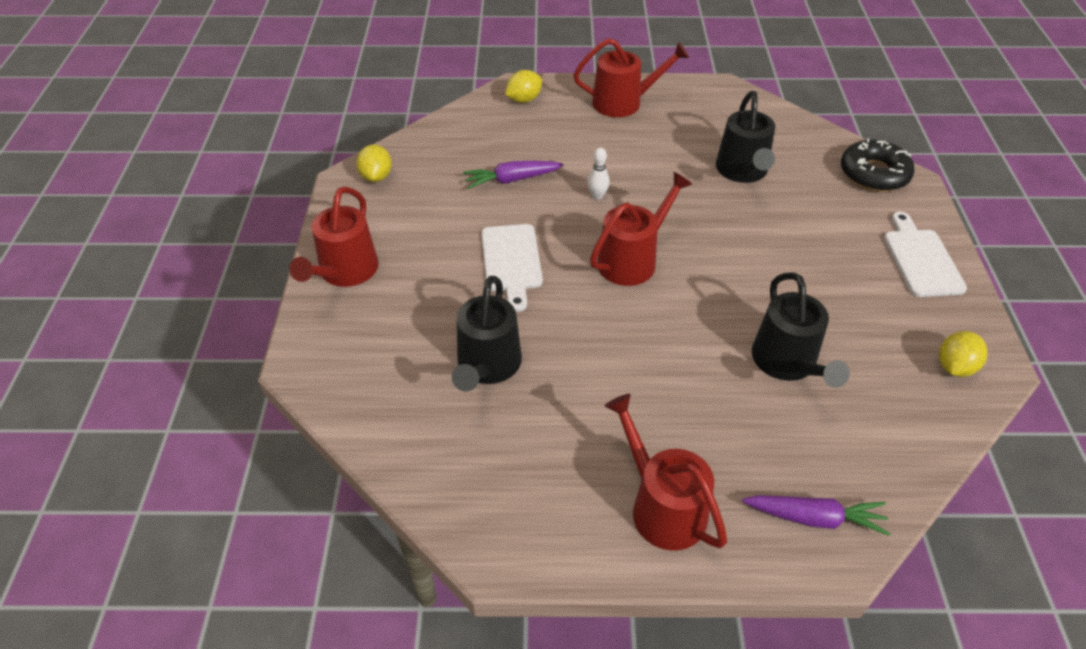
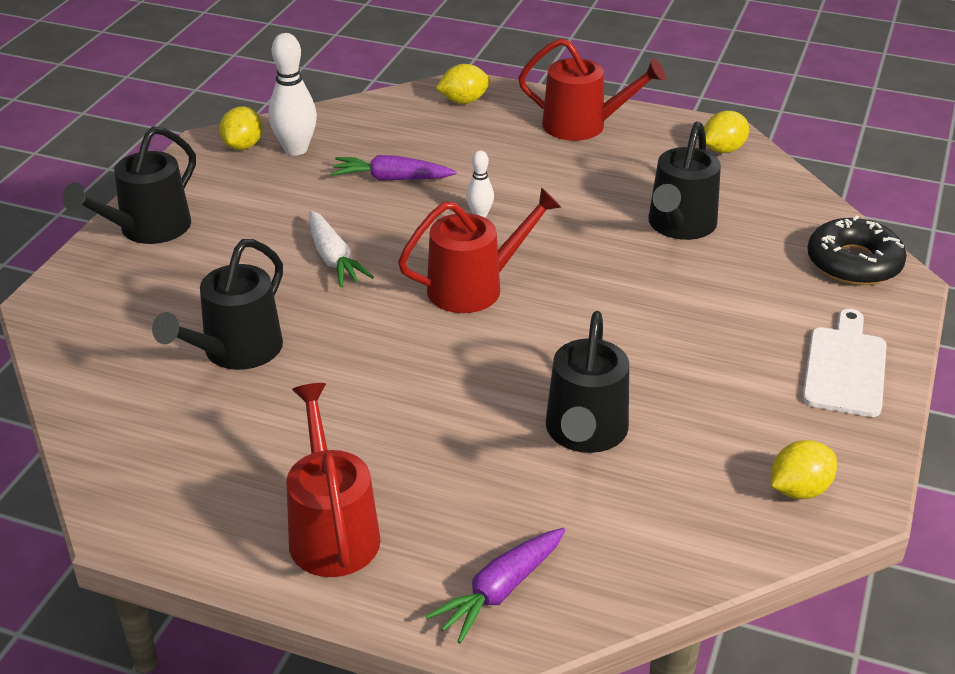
camera: 20 degrees right, 10 degrees down
red watering can [290,186,379,287] -> black watering can [62,126,196,244]
white cutting board [481,224,543,312] -> white carrot [309,211,374,287]
purple carrot [742,495,891,536] -> purple carrot turned 105 degrees clockwise [425,528,565,644]
none -> white bowling pin [269,33,317,156]
none -> yellow lemon [704,111,749,153]

